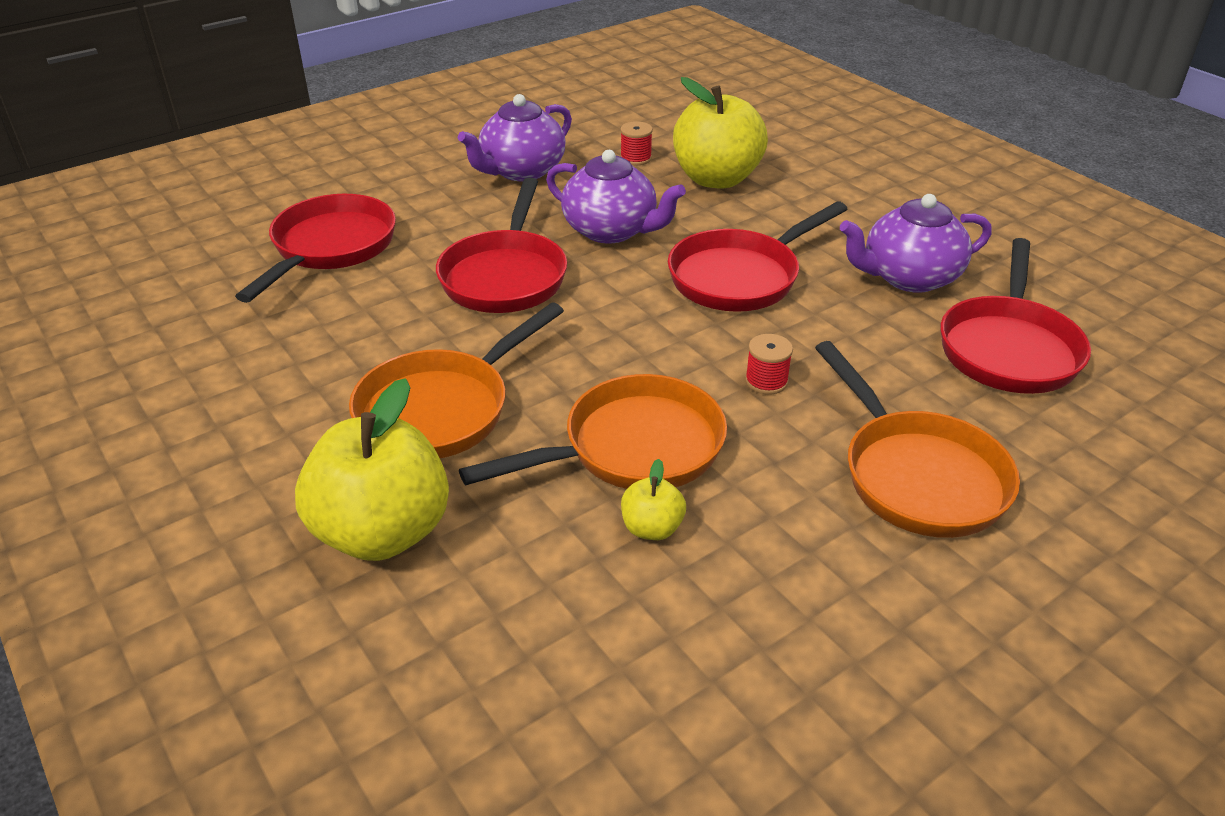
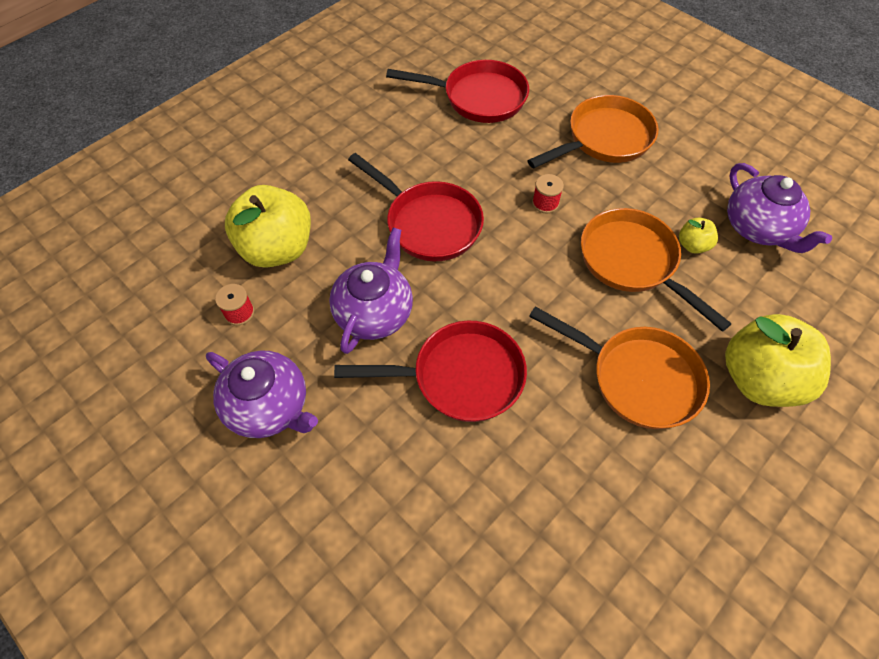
camera: 100 degrees left, 20 degrees up
red pan [235,194,396,303] -> none
purple teapot [840,194,992,293] -> purple teapot moved to [727,163,832,253]

